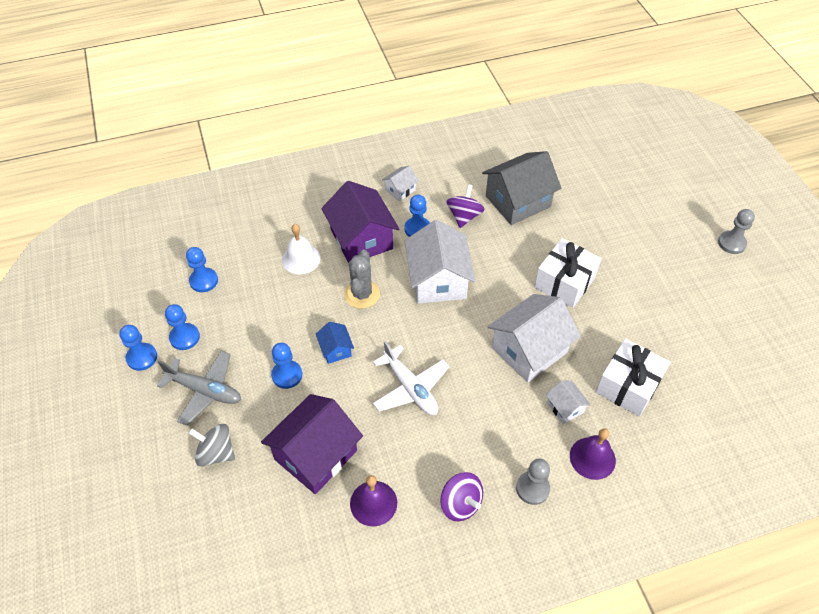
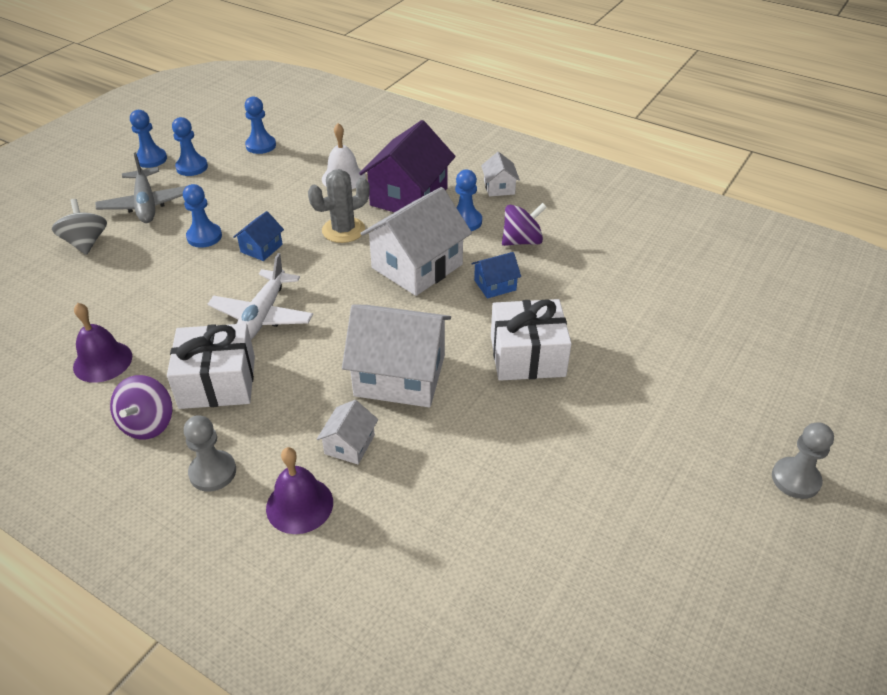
camera: 50 degrees right, 10 degrees down
purple house [261,394,363,494] -> none
white house [382,166,419,201] -> white house turned 75 degrees clockwise [481,152,520,197]
grey house [482,151,562,225] -> none
white gift [595,338,670,417] -> white gift moved to [167,323,255,409]
none -> blue house [471,252,521,299]

